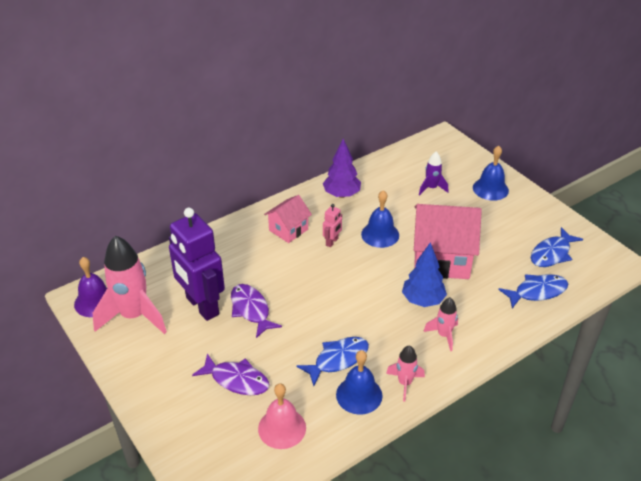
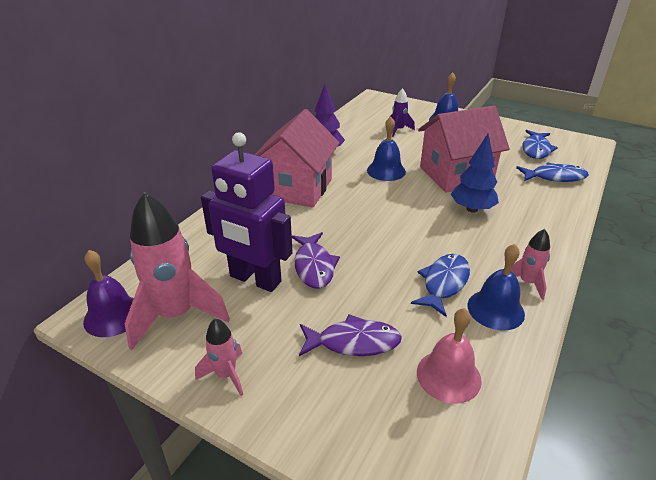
camera: 25 degrees left, 5 degrees down
purple fish [231,284,282,338] -> purple fish turned 135 degrees counterclockwise [292,232,340,289]
pink house [264,195,312,243] -> pink house [255,109,340,208], size x1.83
pink robot [323,204,342,247] -> none
pink rocket [423,297,458,351] -> pink rocket moved to [195,318,243,396]
blue fish [498,274,568,309] -> blue fish turned 45 degrees clockwise [516,163,589,182]

